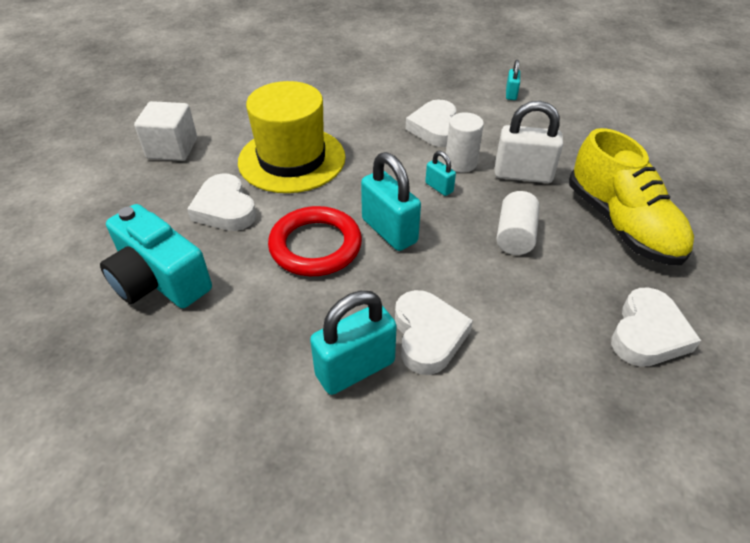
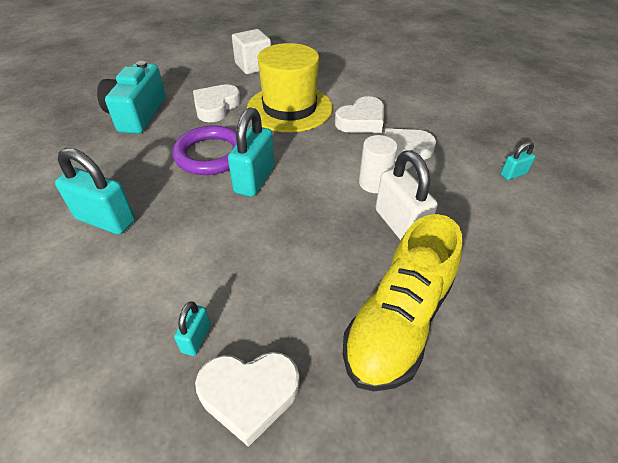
camera: 55 degrees right, 0 degrees up
red ring [268,206,362,276] -> purple ring [172,125,237,175]
white heart [395,290,473,375] -> white heart moved to [335,96,384,133]
turquoise padlock [425,151,456,196] -> turquoise padlock moved to [174,301,211,356]
white cylinder [496,191,540,255] -> none

